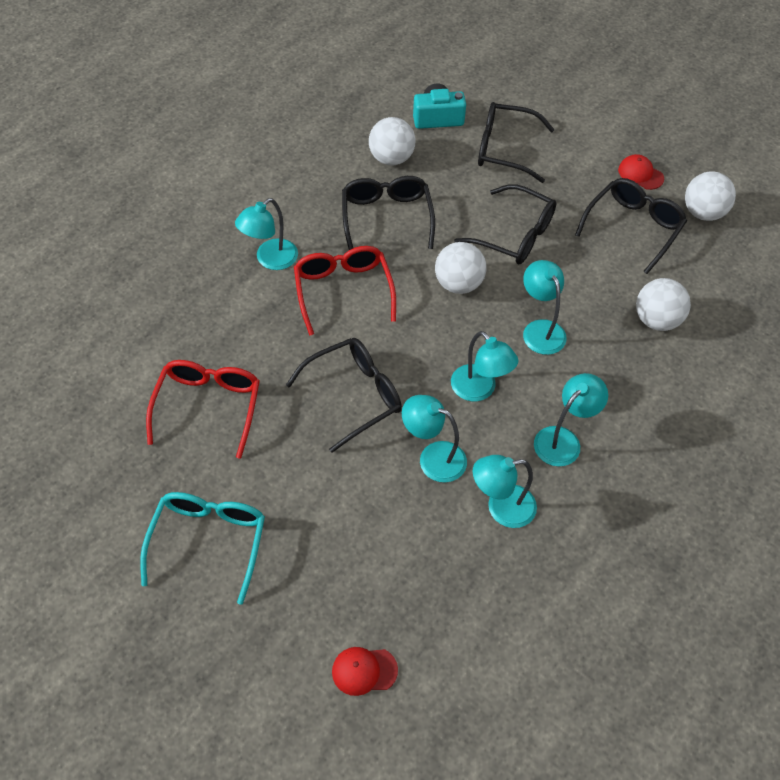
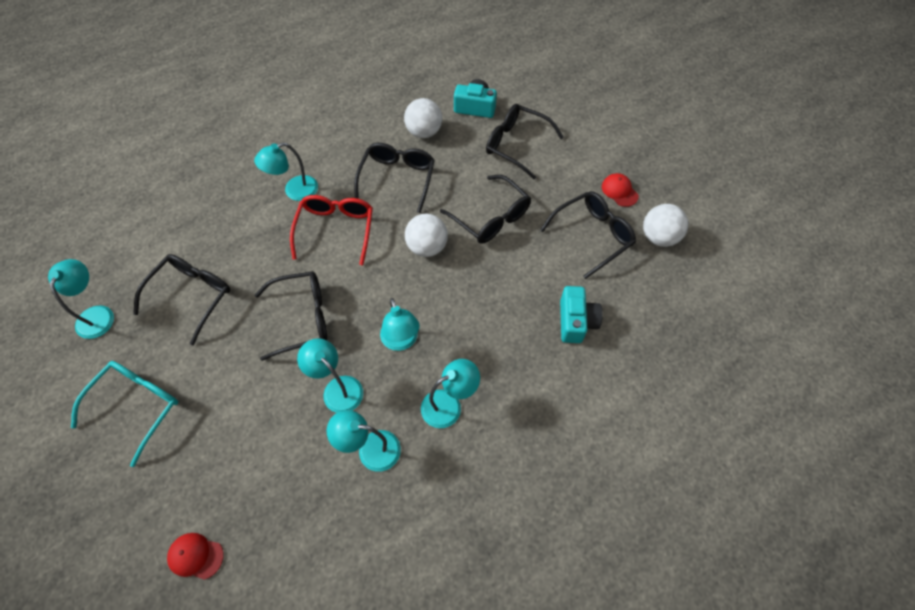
camera: 20 degrees right, 5 degrees up
red glasses [146,360,260,459] -> black glasses [133,254,230,345]
turquoise lamp [523,260,567,355] -> turquoise lamp moved to [48,259,114,339]
white ball [636,278,691,331] -> turquoise camera [560,286,603,343]

